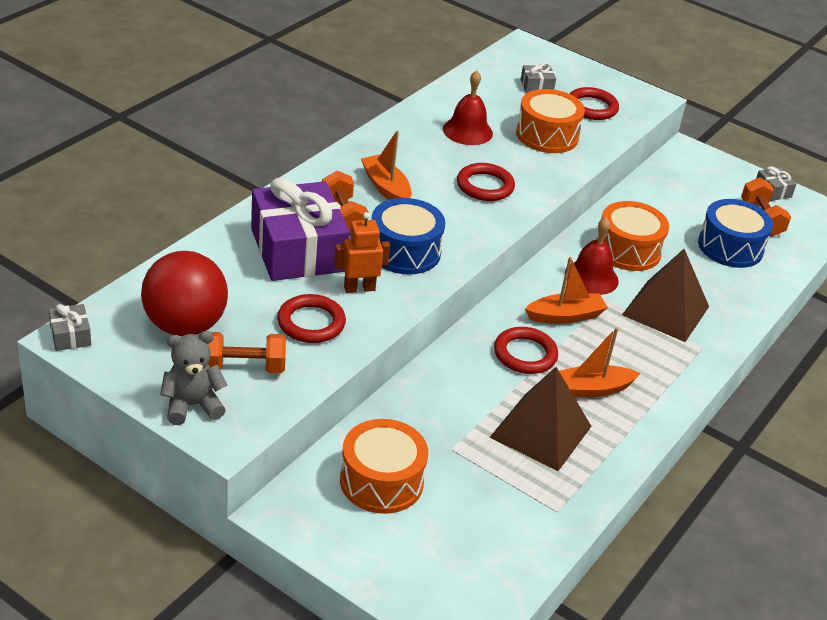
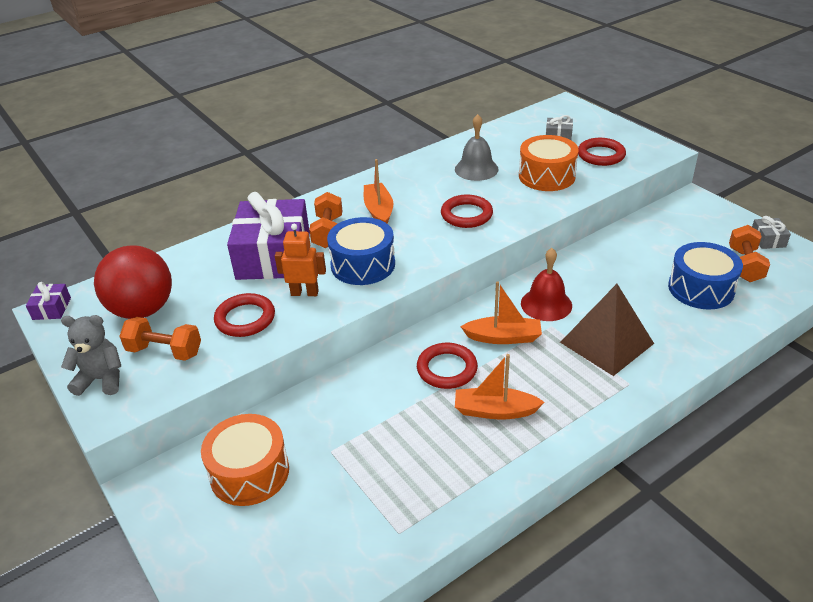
camera: 25 degrees right, 0 degrees up
grey gift [48,304,91,351] -> purple gift [26,282,71,320]
red bell [443,70,493,145] -> grey bell [455,114,499,181]
brown pyramid [490,367,591,471] -> none
orange drum [596,201,669,271] -> none

